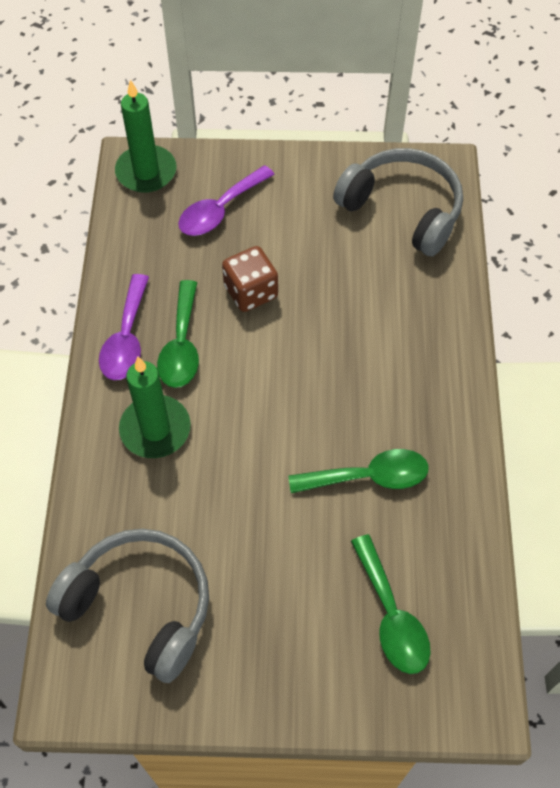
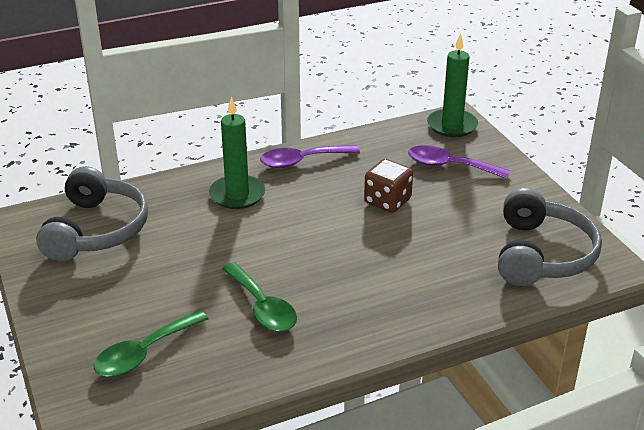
camera: 65 degrees right, 25 degrees down
green spoon [157,280,199,388] -> none

